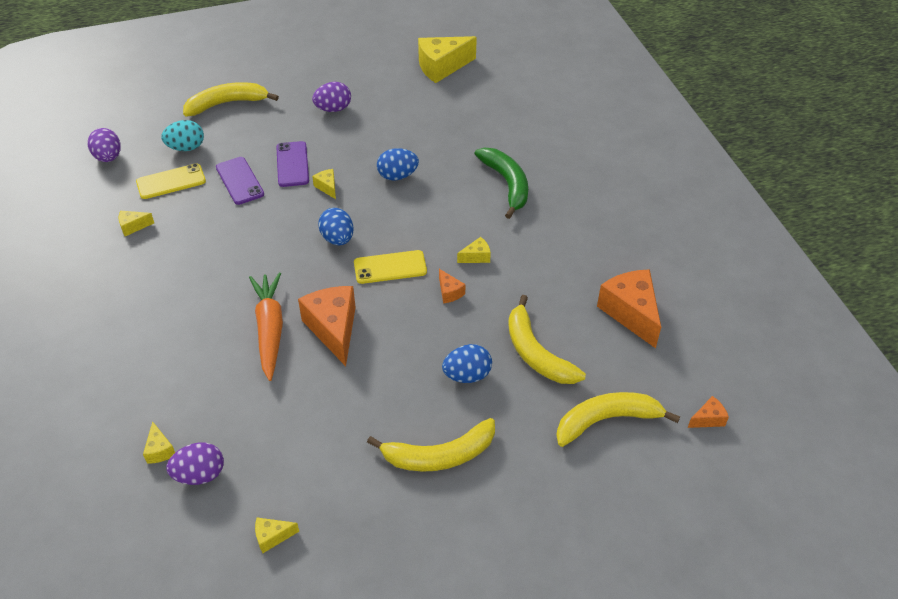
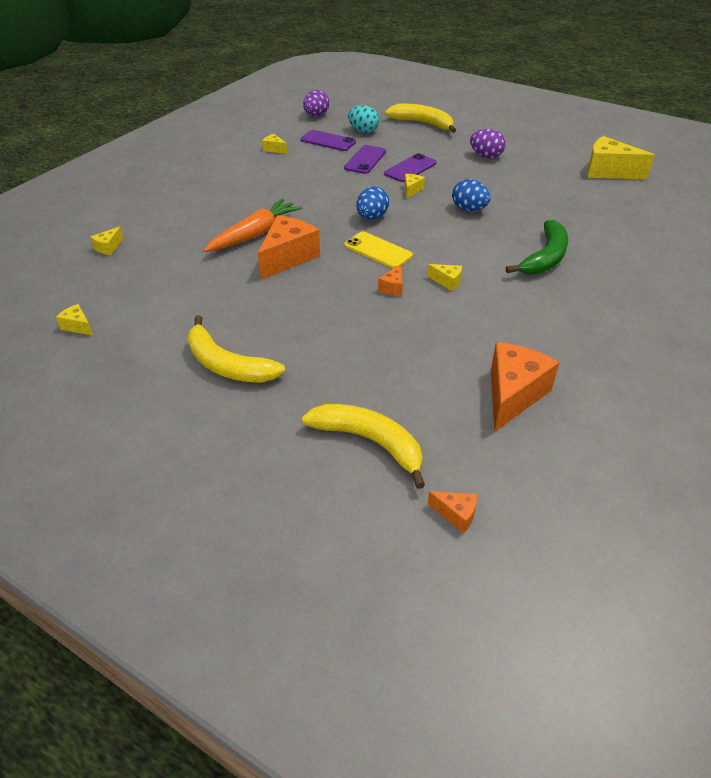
camera: 50 degrees right, 5 degrees down
yellow phone [136,163,206,199] -> purple phone [301,130,356,151]
purple egg [166,442,224,485] -> none
blue egg [442,344,492,383] -> none
yellow banana [508,295,586,384] -> none

